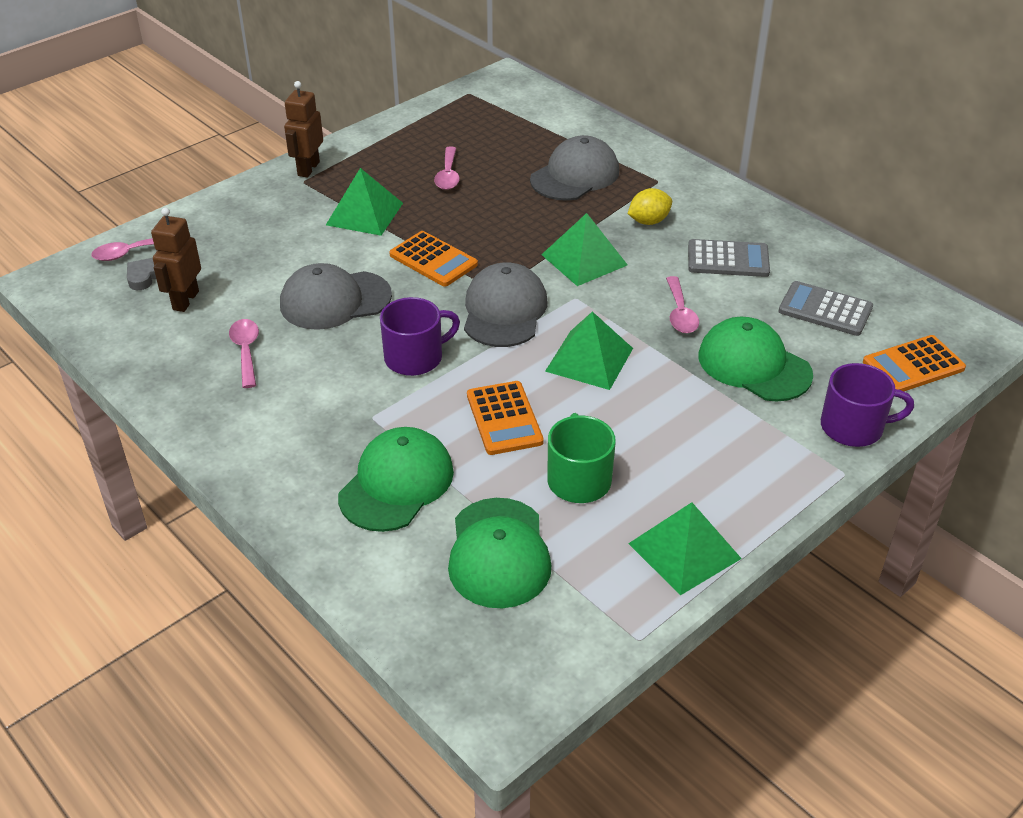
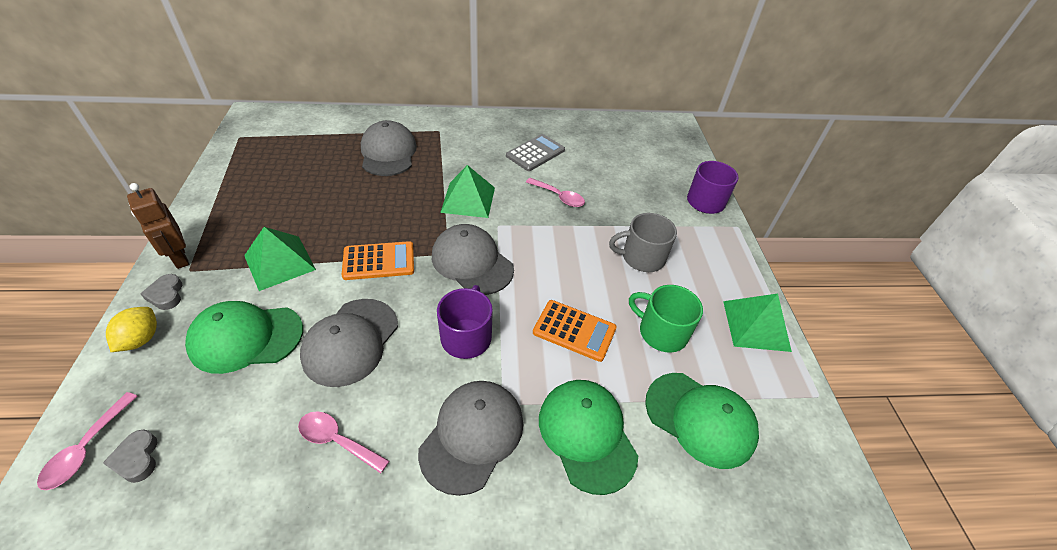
camera: 55 degrees left, 5 degrees up
brown robot [151,208,201,312] -> none
pink spoon [434,146,460,190] -> none
green pyramid [545,312,633,390] -> none
yellow lemon [627,188,672,225] -> yellow lemon moved to [106,307,157,352]
green cap [699,317,813,402] -> green cap moved to [185,301,303,374]
grey calculator [778,281,873,336] -> none
orange calculator [863,335,966,391] -> none
none -> grey heart [140,274,182,310]
none -> grey cap [418,381,524,496]
none -> grey mug [609,213,677,272]

